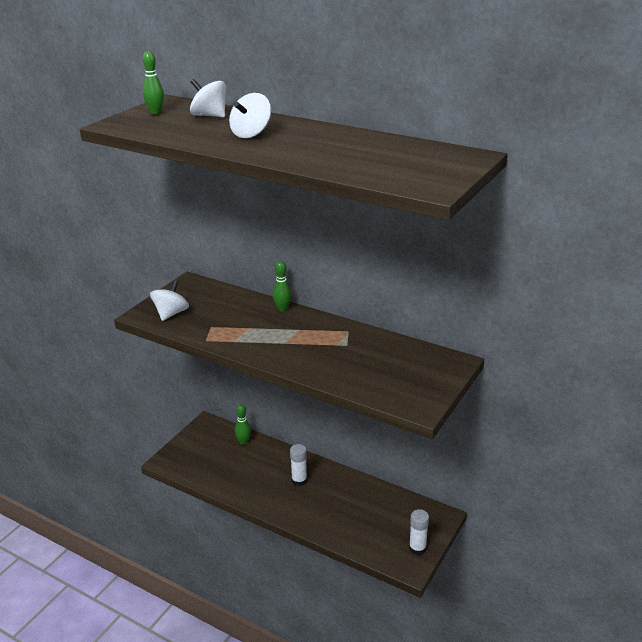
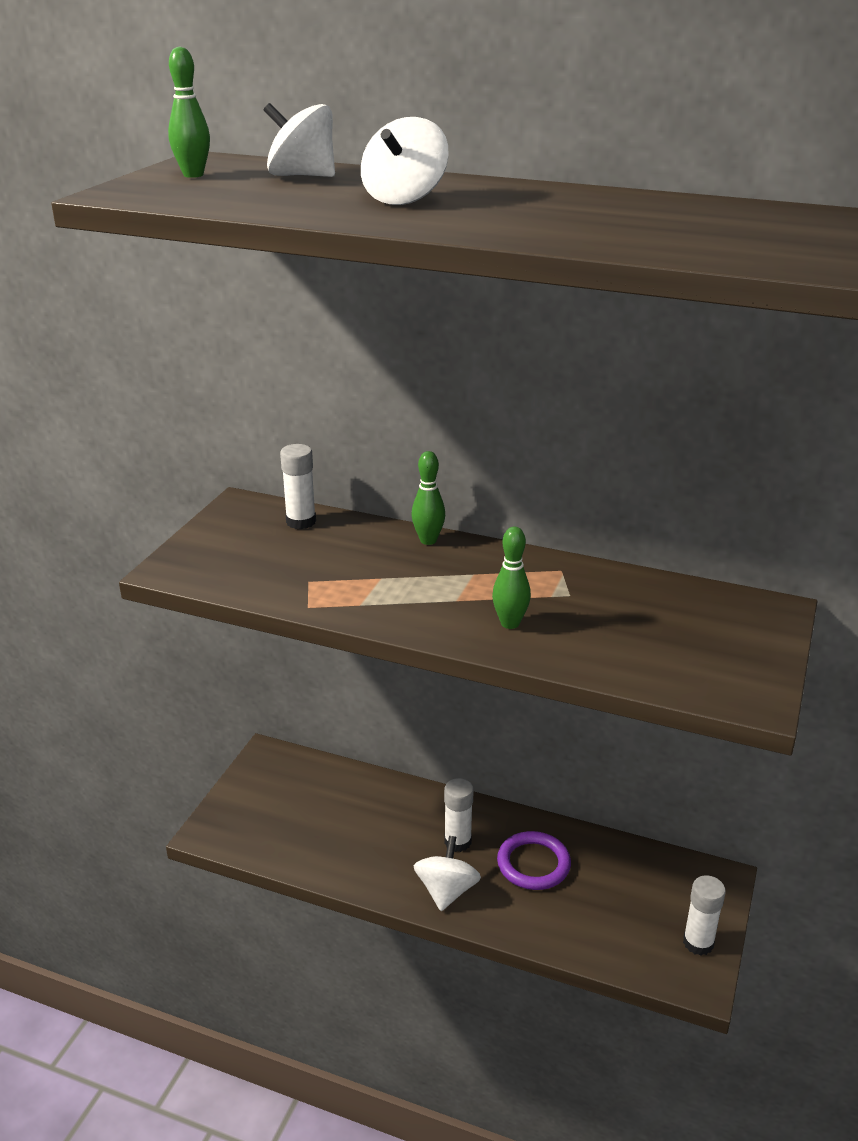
camera: 10 degrees left, 0 degrees up
white spinning top [150,280,189,321] -> white spinning top moved to [414,836,481,911]
green bowling pin [235,404,251,445] -> green bowling pin moved to [492,527,531,629]
none -> white glue stick [280,444,316,529]
none -> purple ring [497,831,571,890]

